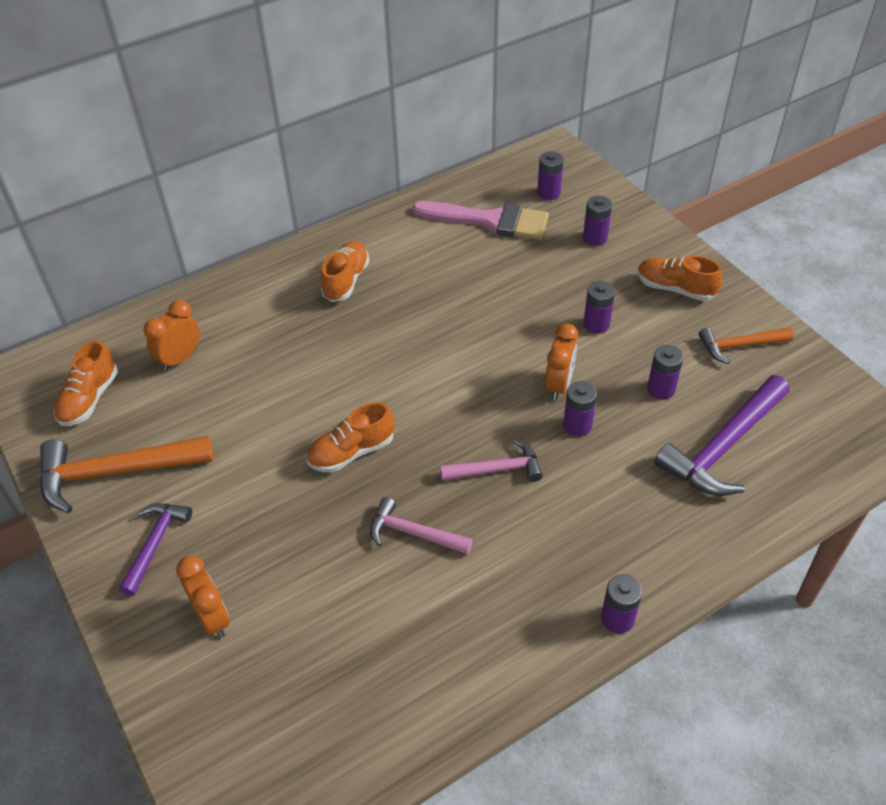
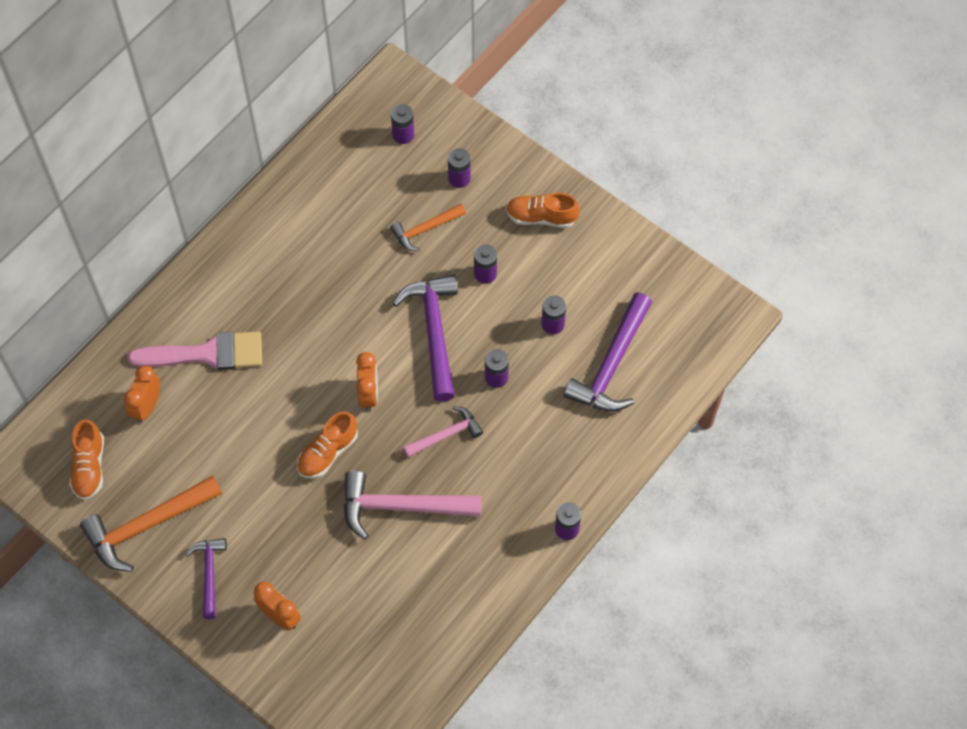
camera: 20 degrees left, 15 degrees up
orange shoe [321,241,369,302] -> none
pink hammer [370,497,473,555] -> pink hammer [343,470,481,540], size x1.72
pink brush [412,201,549,240] -> pink brush moved to [128,331,262,370]
orange clock [545,323,578,401] -> orange clock moved to [356,352,378,411]
orange hammer [699,327,794,364] -> orange hammer moved to [390,204,466,251]
none -> purple hammer [392,275,458,402]

